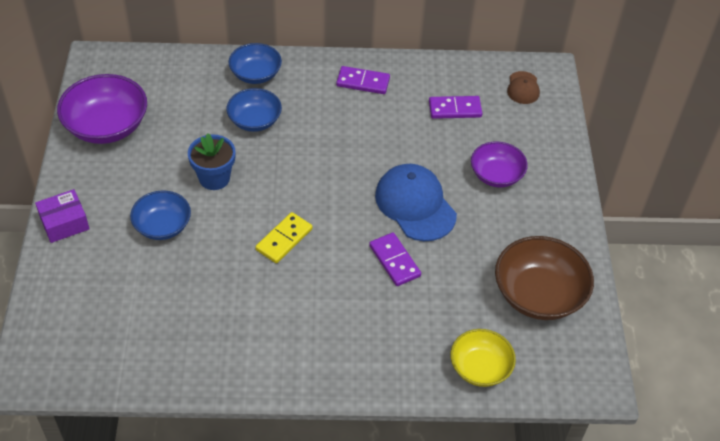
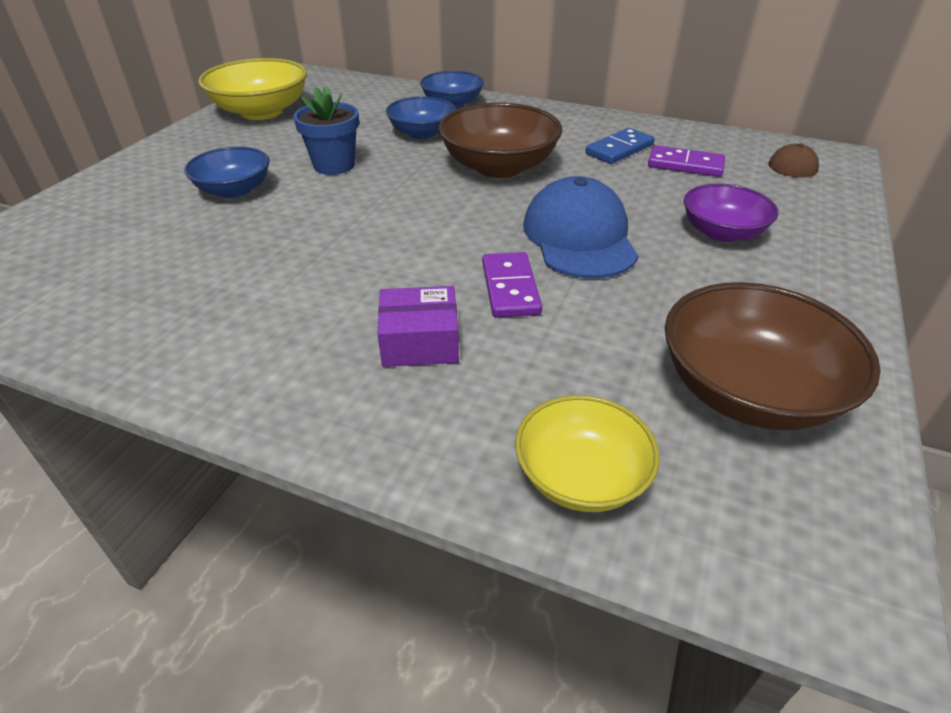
camera: 25 degrees right, 10 degrees down
purple box [35,189,90,243] -> purple box moved to [377,286,459,367]
purple bowl [57,74,147,144] -> yellow bowl [198,58,307,120]
yellow domino [255,212,312,263] -> none
purple domino [336,66,390,94] -> none
none -> brown bowl [438,103,562,178]
none -> blue domino [585,128,655,164]

